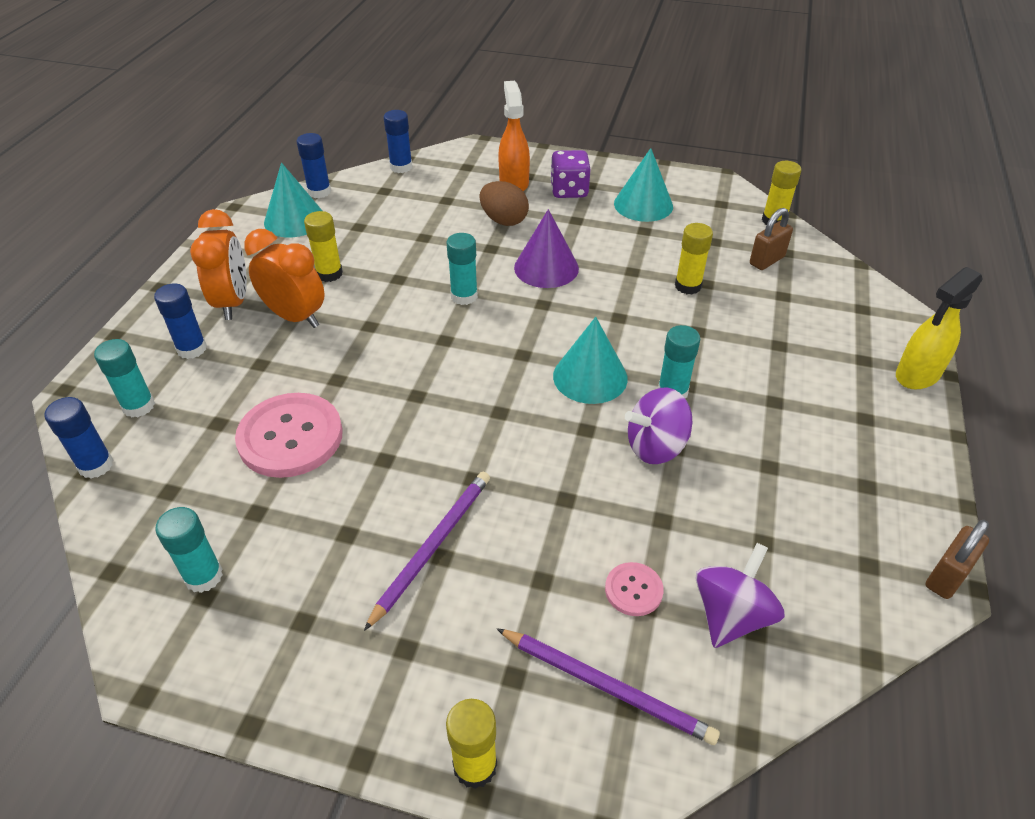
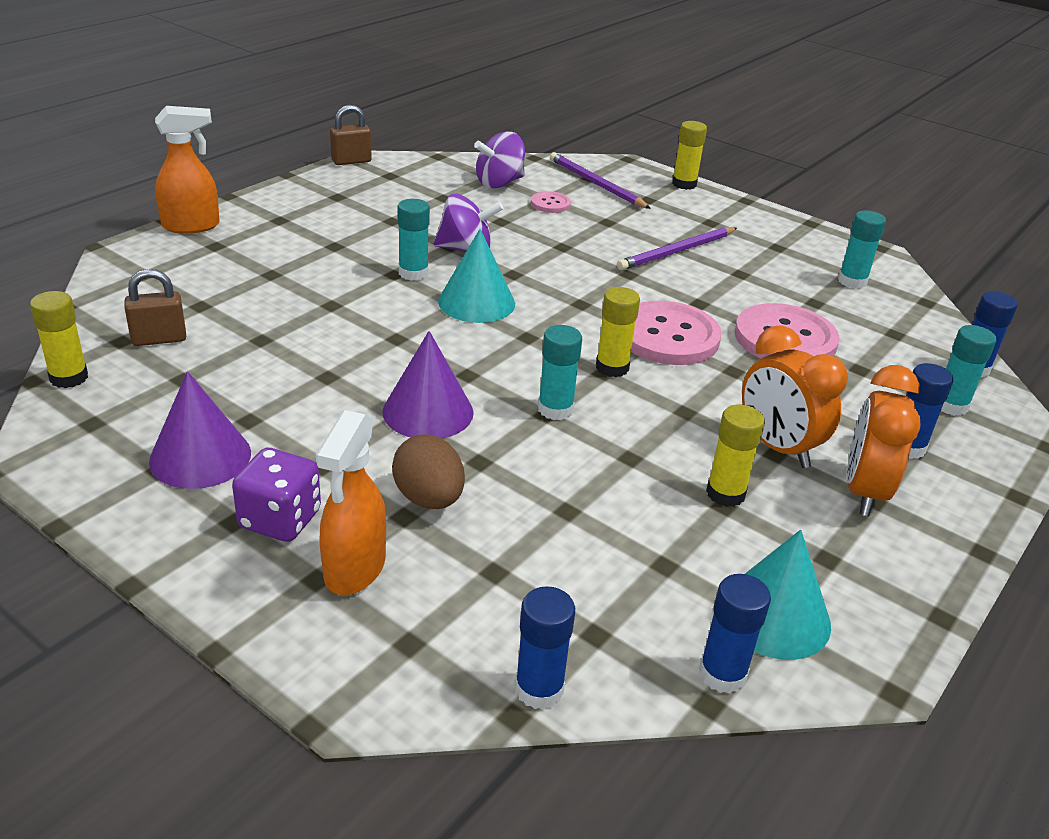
camera: 160 degrees left, 10 degrees down
turquoise cone [614,148,673,222] -> purple cone [149,371,251,489]
yellow glue stick [675,223,713,294] -> yellow glue stick moved to [596,287,640,377]
yellow spray bottle [896,267,983,390] -> orange spray bottle [155,106,220,234]
none -> pink button [631,301,722,365]

